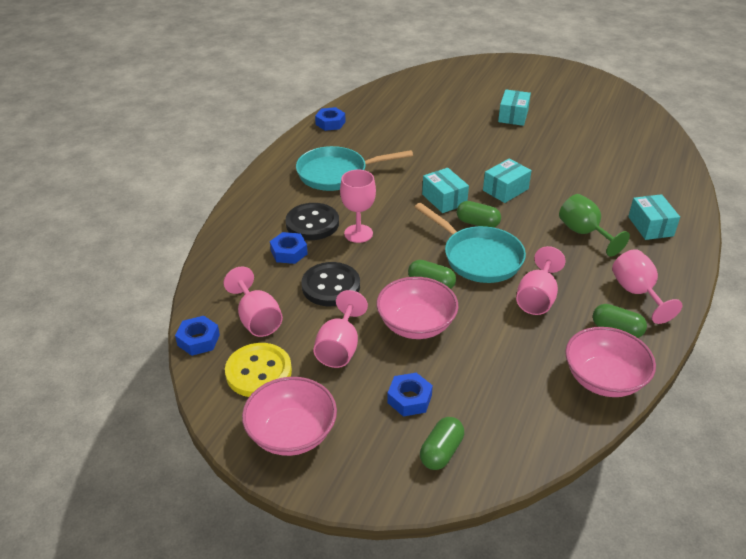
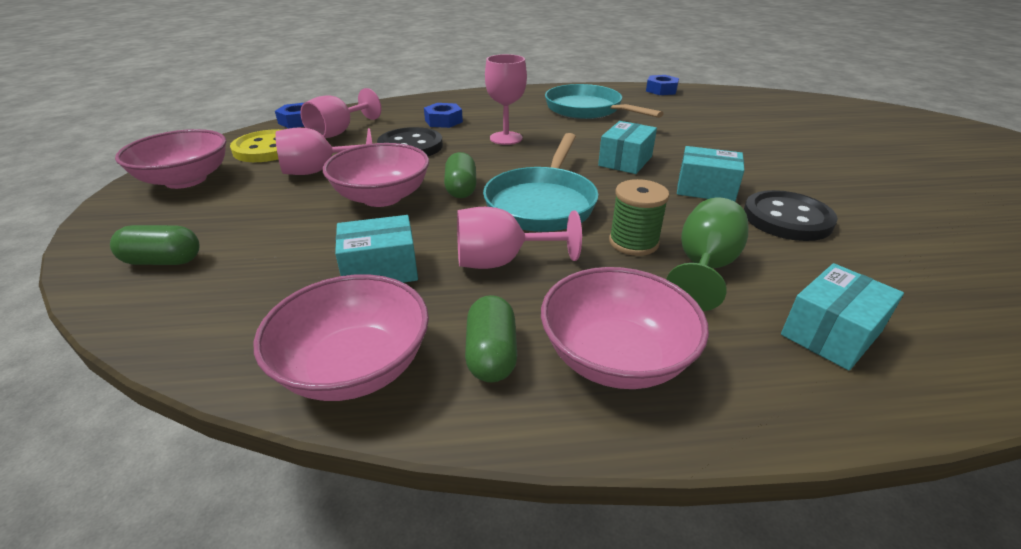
camera: 60 degrees right, 5 degrees down
black button [286,203,339,240] -> black button moved to [744,190,838,241]
blue nut [387,373,433,416] -> none
green capsule [457,201,501,228] -> none
turquoise box [498,89,531,126] -> turquoise box moved to [335,215,418,283]
pink goblet [612,249,682,324] -> pink bowl [541,267,709,389]
none -> green spool [609,179,670,256]

